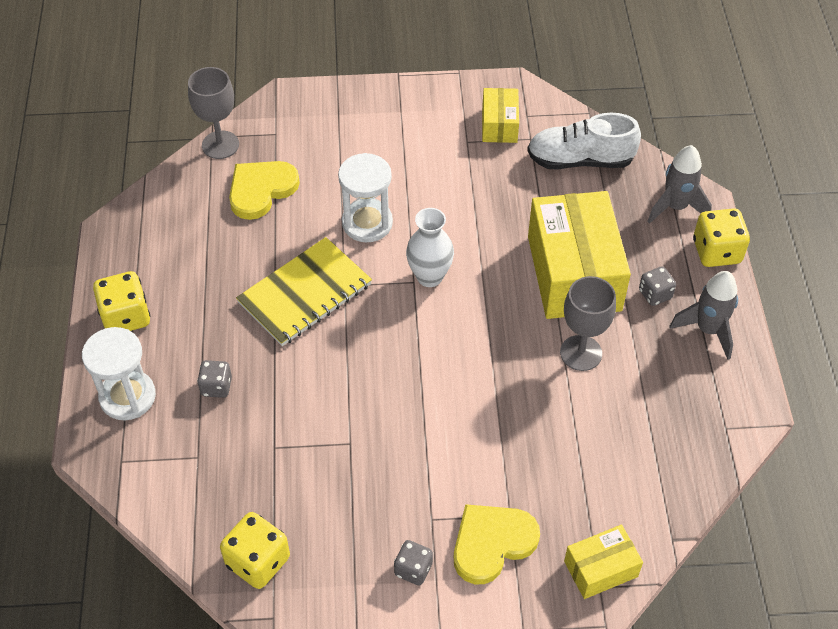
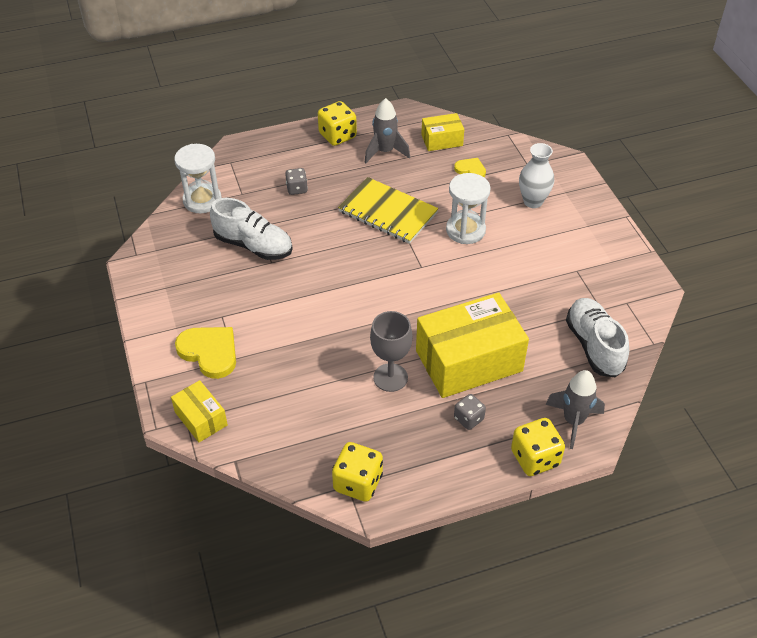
camera: 75 degrees right, 5 degrees down
white hourglass [82,327,156,420] -> white hourglass moved to [174,144,222,213]
grey goblet [188,67,239,159] -> none
yellow dice [220,512,290,589] -> yellow dice moved to [332,442,383,502]
yellow heart [229,161,300,220] -> yellow heart [454,158,486,177], size x0.56
grey dice [394,540,433,586] -> none
white vase [406,208,454,287] -> white vase moved to [519,143,554,208]
yellow box [482,88,519,143] -> yellow box moved to [421,113,464,151]
grey rocket [670,271,738,360] -> grey rocket moved to [364,98,410,163]
none -> white shoe [210,198,293,260]

